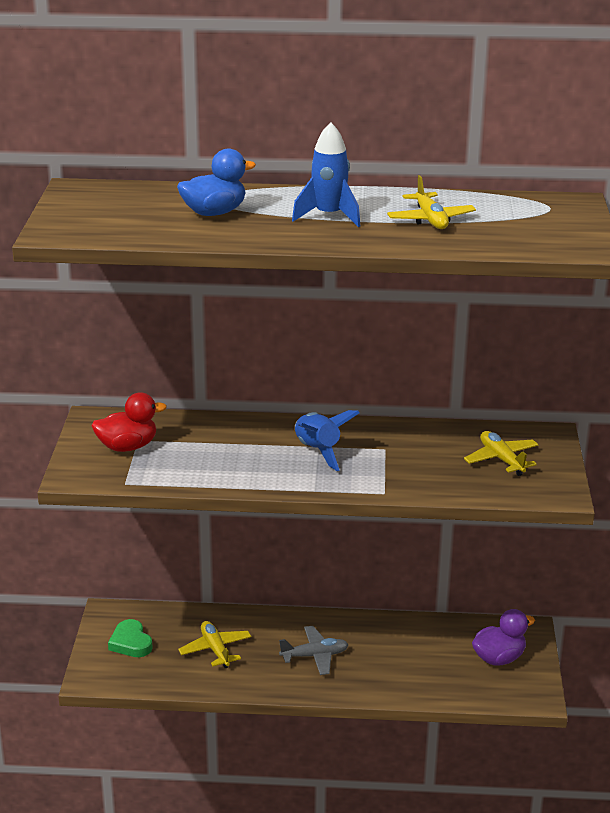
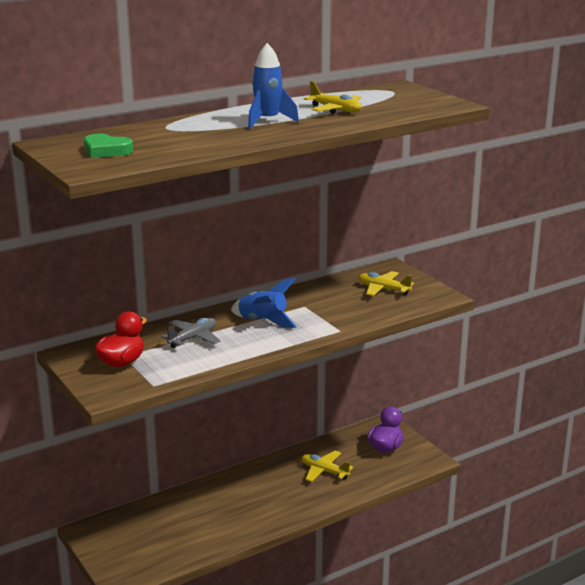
camera: 35 degrees left, 5 degrees down
green heart [108,619,153,657] -> green heart moved to [84,133,133,158]
blue duck [177,149,256,216] -> none
yellow plane [178,621,251,668] -> yellow plane moved to [302,451,353,482]
grey plane [279,626,349,675] -> grey plane moved to [161,318,220,348]

